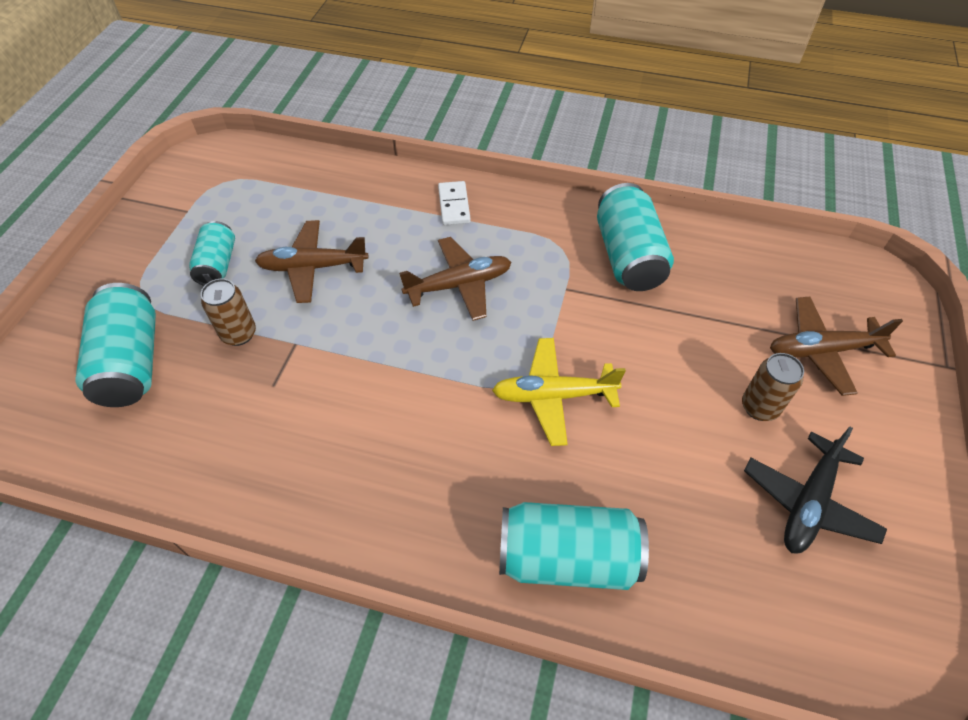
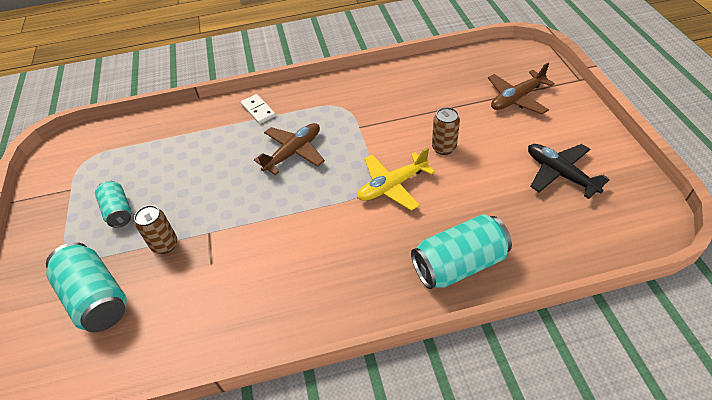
camera: 25 degrees left, 5 degrees down
brown plane [255,220,369,303] -> none
turquoise can [597,183,674,291] -> none
brown can [742,353,804,421] -> brown can moved to [432,107,460,155]
black plane [744,426,887,553] -> black plane turned 135 degrees clockwise [528,144,609,199]

